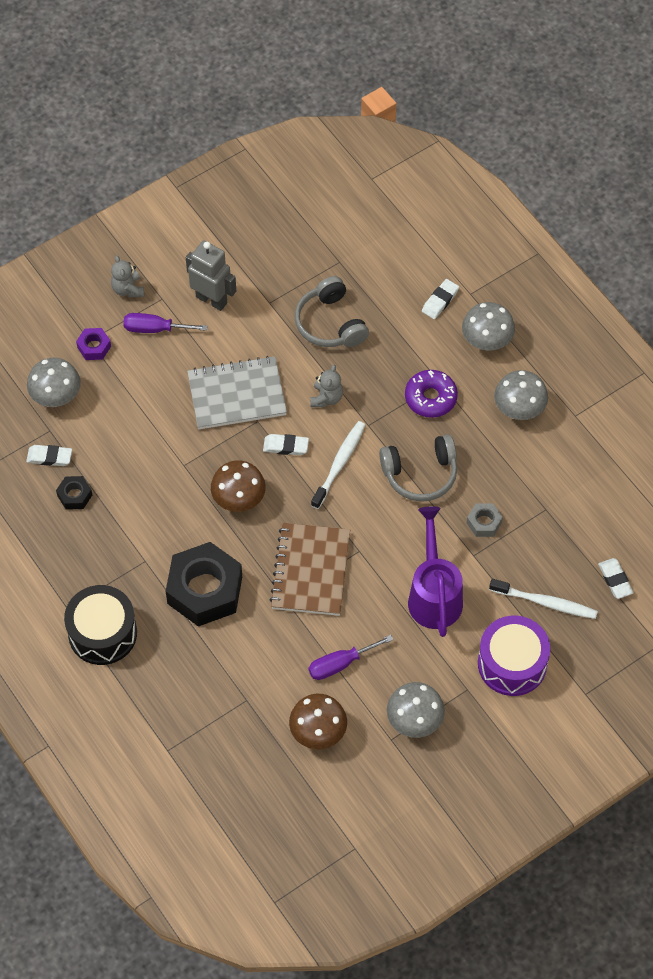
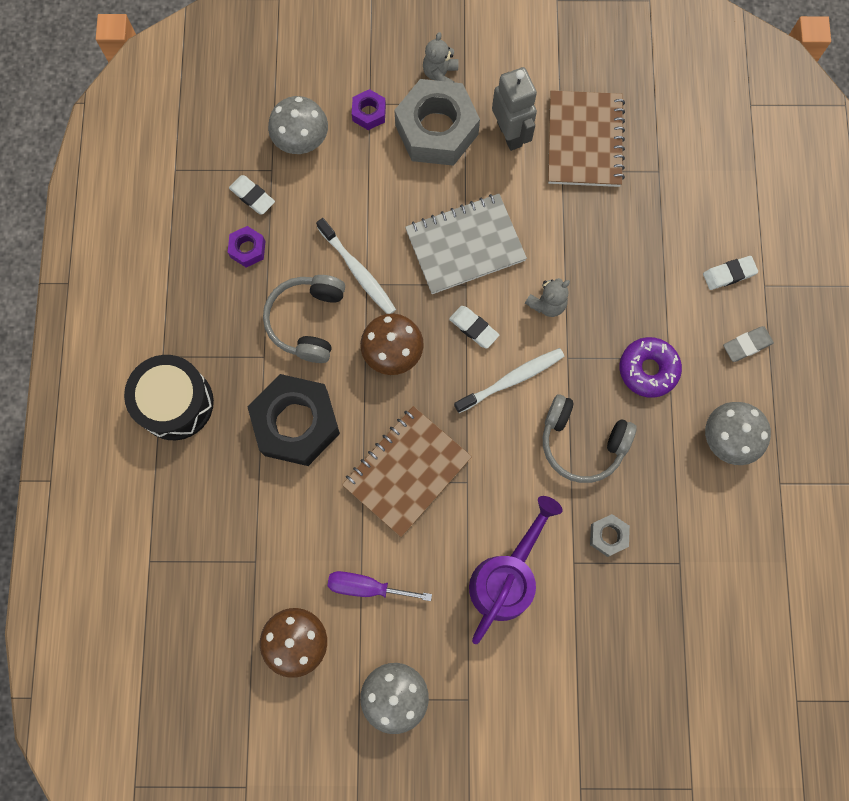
camera: 35 degrees right, 15 degrees up
black nut [56,476,92,510] -> purple nut [228,226,265,267]
purple screwdriver [123,313,207,333] -> grey nut [394,79,480,166]
grey notebook [187,356,287,429] -> grey notebook turned 45 degrees counterclockwise [405,194,527,294]
grey headphones [295,276,369,347] -> grey headphones moved to [263,275,345,363]
grey mushroom [462,302,515,351] -> grey eraser [723,326,774,362]
purple drum [478,616,551,696] -> none
white toothbrush [489,579,598,619] -> white toothbrush moved to [316,218,396,314]
white eraser [598,558,634,599] -> none
none -> brown notebook [548,90,625,187]

